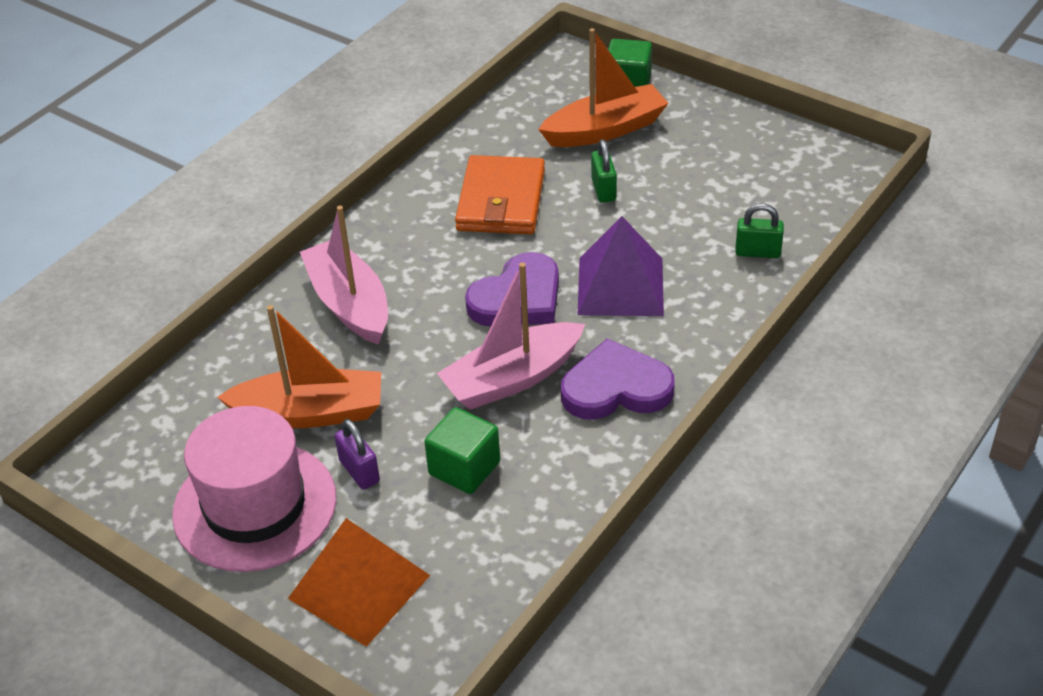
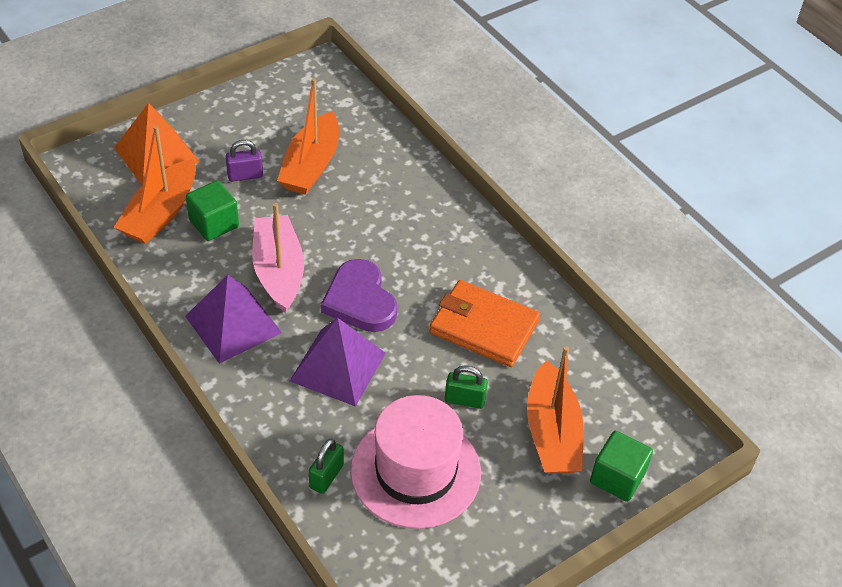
camera: 105 degrees right, 5 degrees up
pink hat [172,406,336,572] -> pink hat moved to [351,395,481,529]
pink boat [300,206,388,345] -> none
purple heart [561,338,675,420] -> purple pyramid [185,275,282,364]
none -> orange boat [114,126,196,244]

